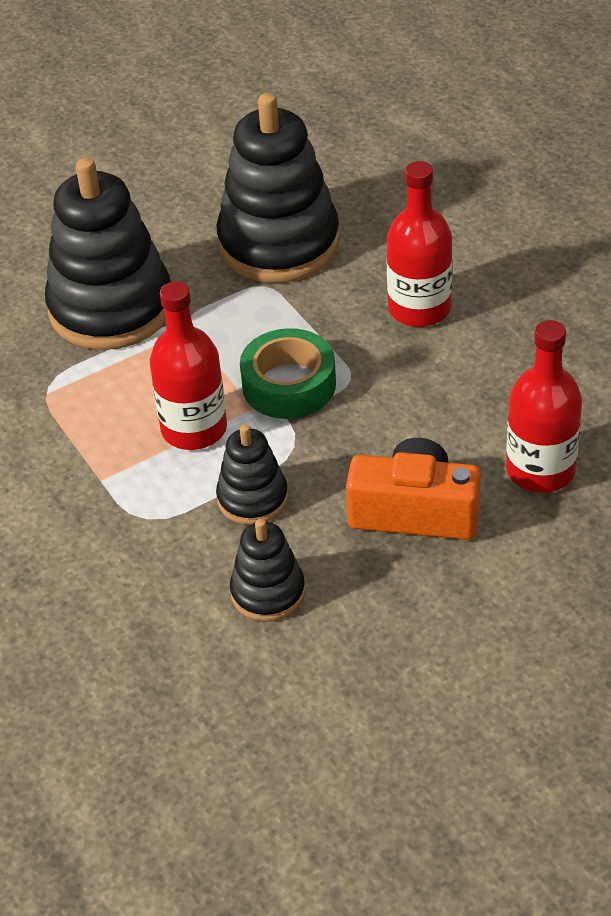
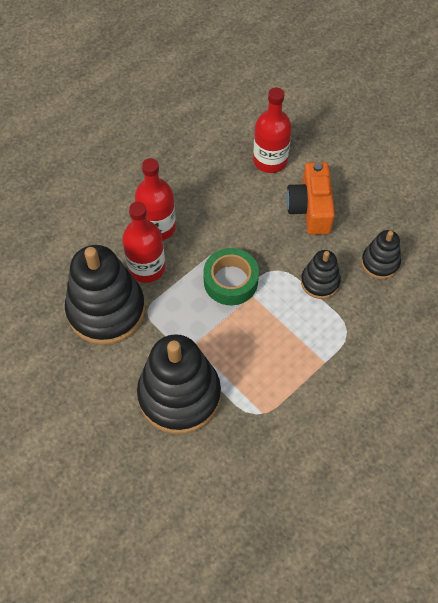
camera: 105 degrees left, 15 degrees up
red bottle [150,281,227,450] -> red bottle moved to [122,202,165,283]

